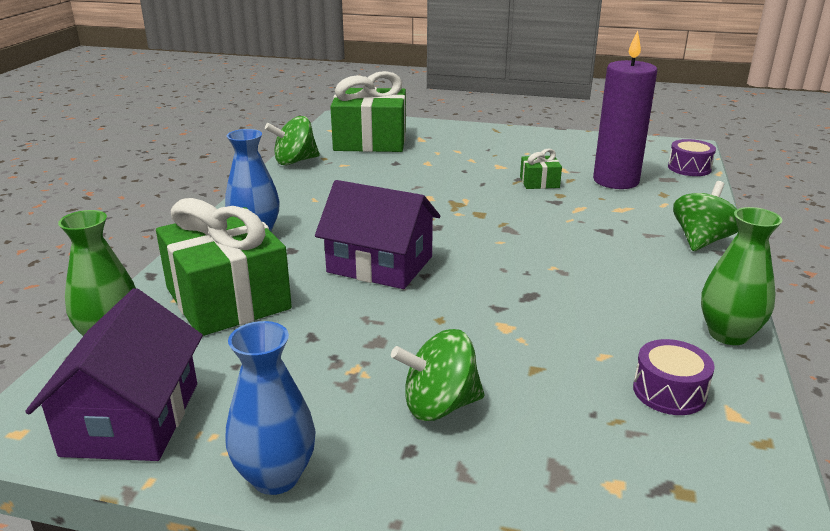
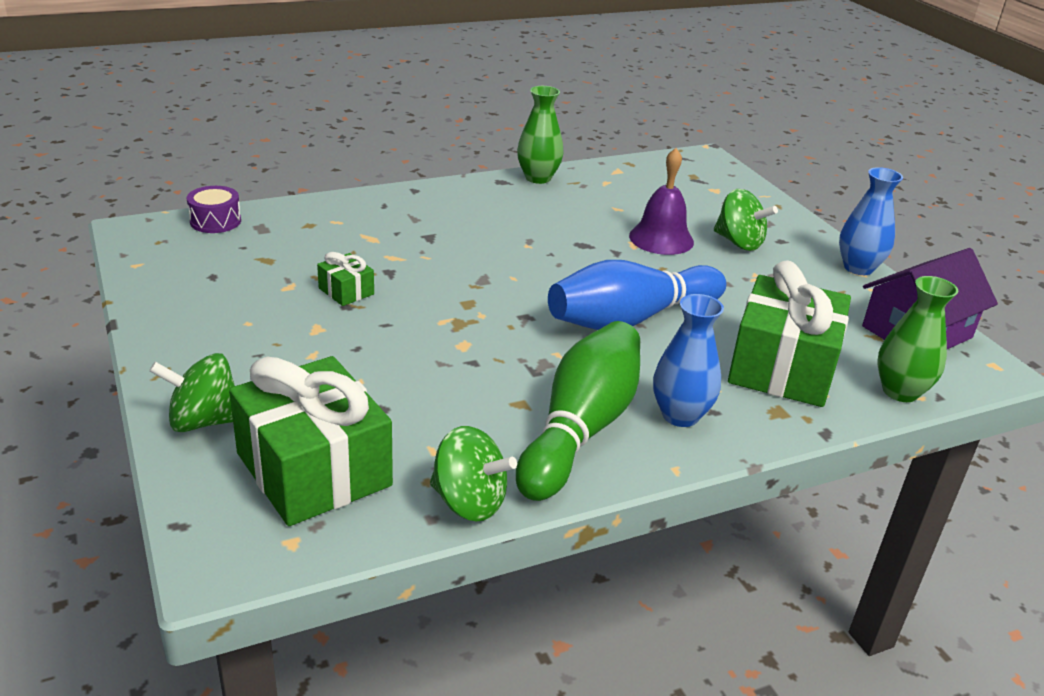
camera: 130 degrees left, 5 degrees up
purple house [315,180,440,289] -> blue bowling pin [548,260,726,330]
purple candle [593,30,657,189] -> none
purple drum [633,339,715,415] -> none
green spinning top [673,181,738,251] -> green spinning top moved to [149,353,235,432]
none -> green bowling pin [516,321,640,501]
none -> purple bell [629,148,694,255]

